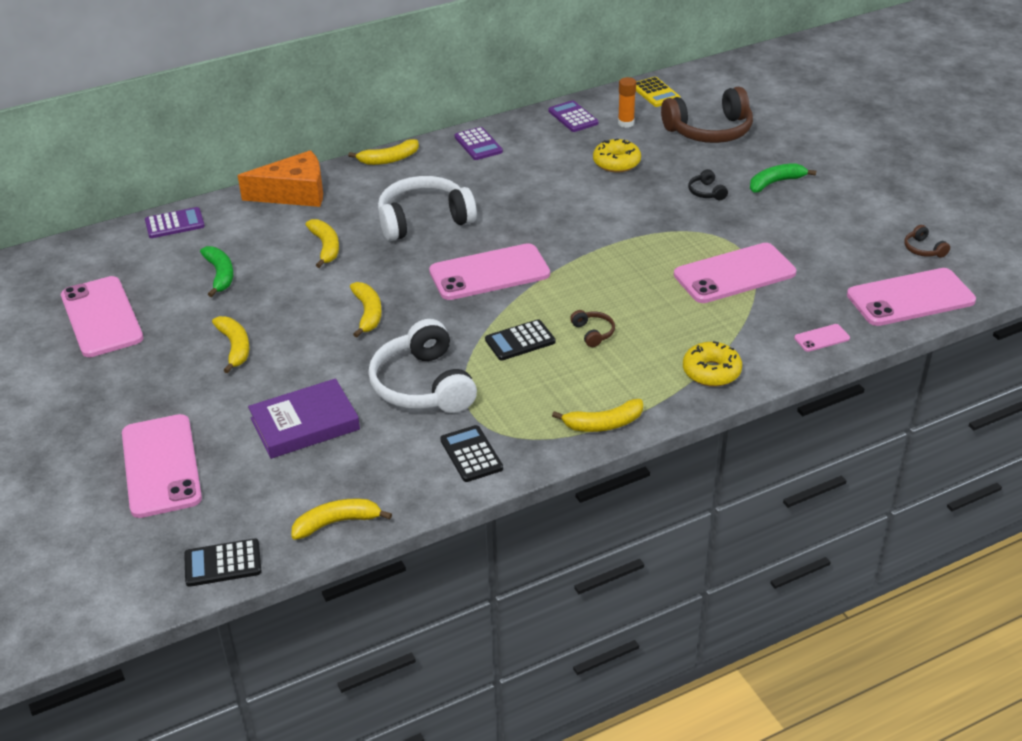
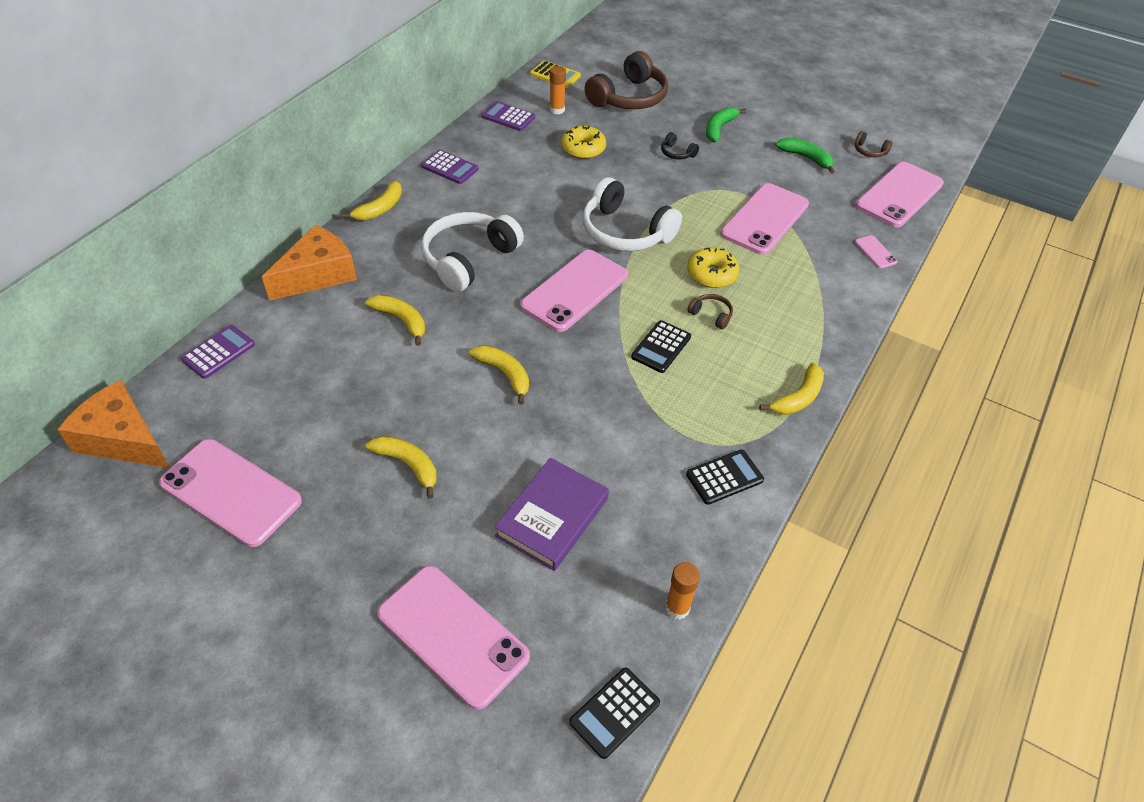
camera: 35 degrees left, 10 degrees up
green banana [200,246,233,297] -> green banana moved to [775,137,835,174]
yellow banana [292,499,392,540] -> orange glue stick [665,562,700,620]
white headphones [368,319,477,413] -> white headphones moved to [583,177,682,251]
black calculator [440,425,503,482] -> black calculator turned 120 degrees clockwise [686,449,764,505]
yellow donut [683,341,742,387] -> yellow donut moved to [687,248,739,288]
pink phone [794,324,850,352] -> pink phone turned 60 degrees counterclockwise [855,235,898,268]
none -> orange cheese [57,380,170,468]

